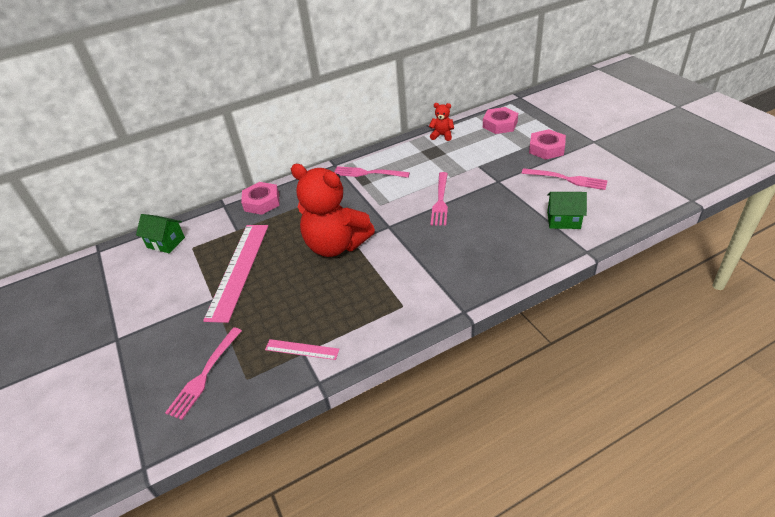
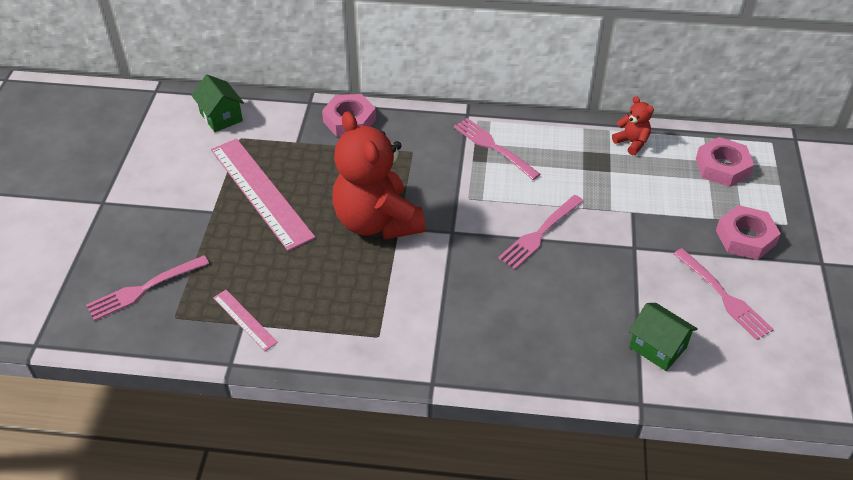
camera: 30 degrees right, 5 degrees up
pink ruler [203,225,268,323] -> pink ruler turned 75 degrees counterclockwise [211,139,315,251]

